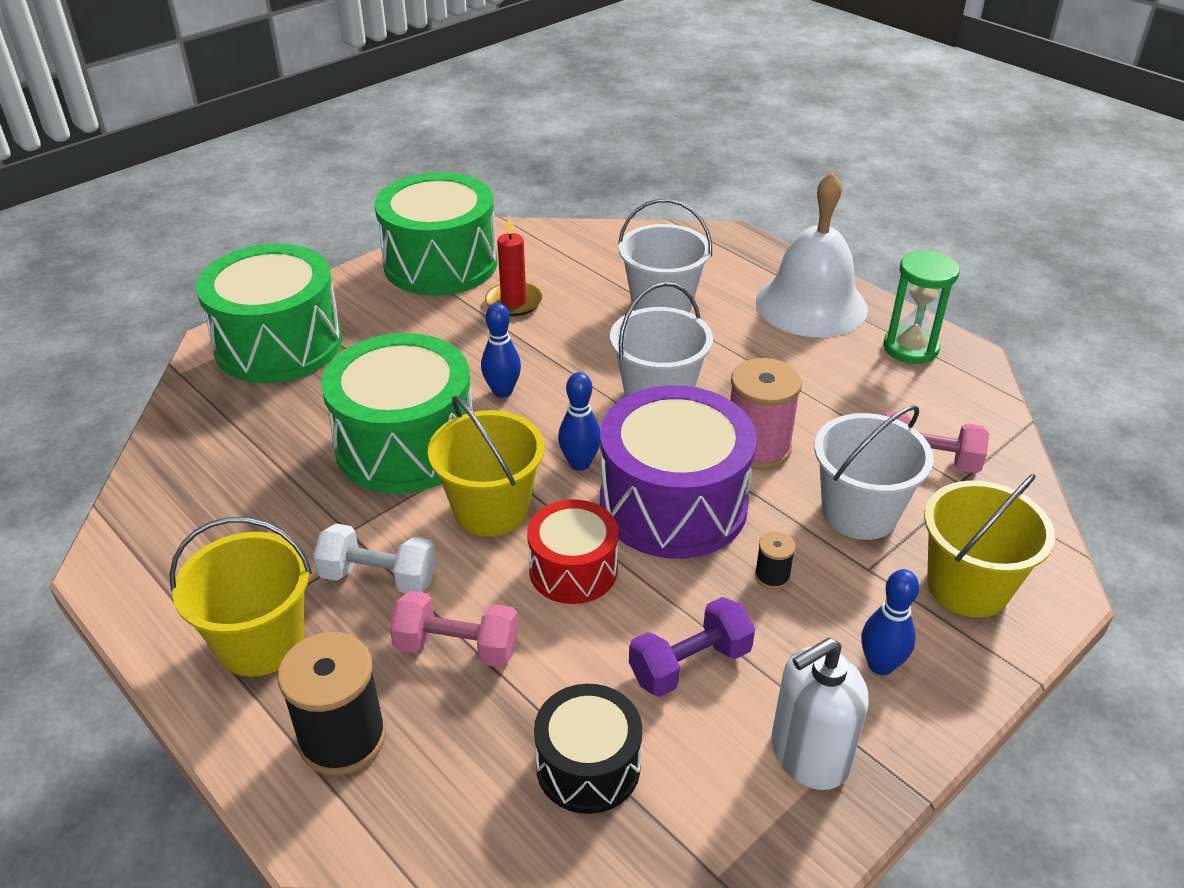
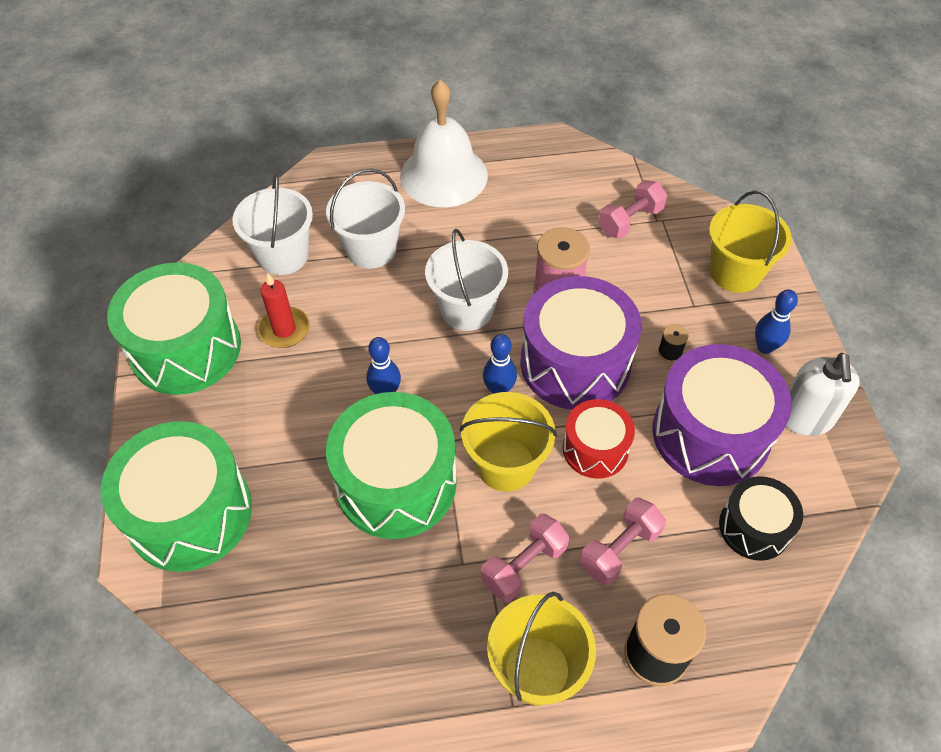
camera: 55 degrees left, 15 degrees up
white dumbbell [313,524,436,593] -> pink dumbbell [481,514,569,602]
purple dumbbell [629,597,755,697] -> purple drum [652,344,792,486]
white bucket [814,405,934,540] -> white bucket moved to [232,174,313,275]
green hourglass [883,251,960,364] -> none

